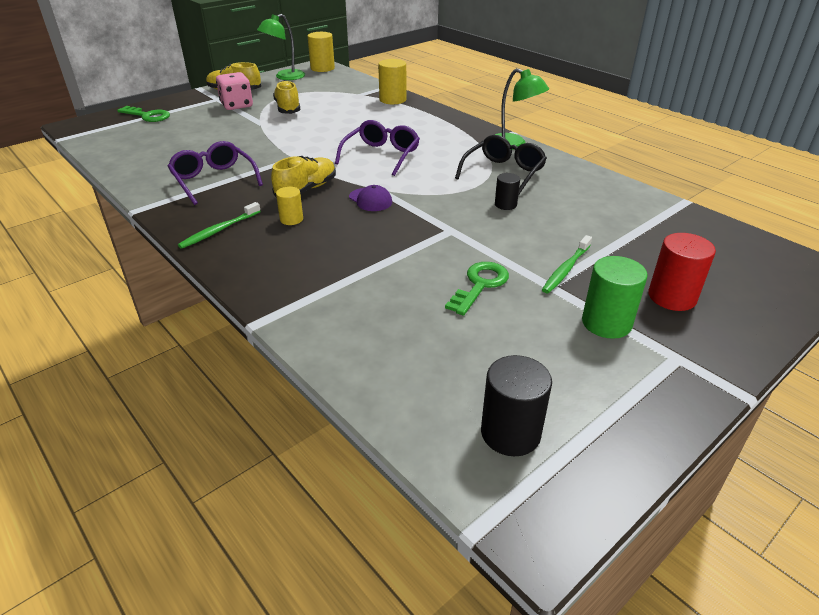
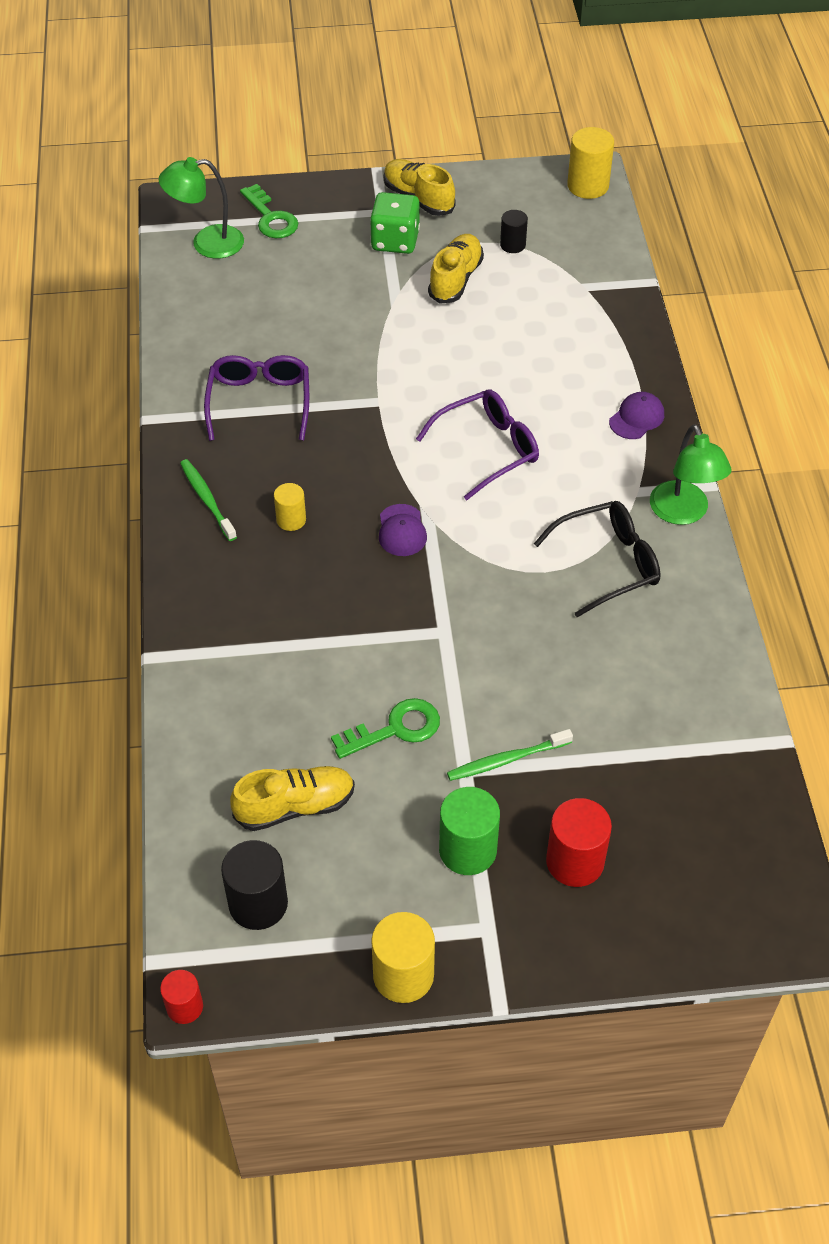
camera: 35 degrees right, 15 degrees up
green toothbrush [178,202,261,249] -> green toothbrush turned 75 degrees clockwise [180,459,237,541]
pink dice [216,72,253,110] -> green dice [370,192,420,254]
green lamp [257,14,305,80] -> green lamp moved to [159,157,244,259]
yellow shoe [271,156,336,197] -> yellow shoe moved to [230,766,355,831]
yellow cylinder [378,59,406,104] -> yellow cylinder moved to [371,912,435,1003]
black cylinder [495,173,520,210] -> black cylinder moved to [500,210,528,253]
none -> red cylinder [160,970,203,1024]
none -> purple cap [609,392,664,439]

